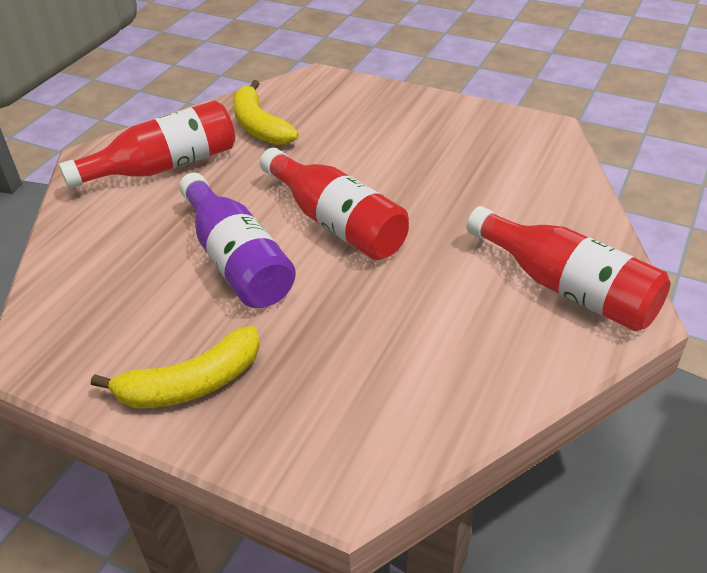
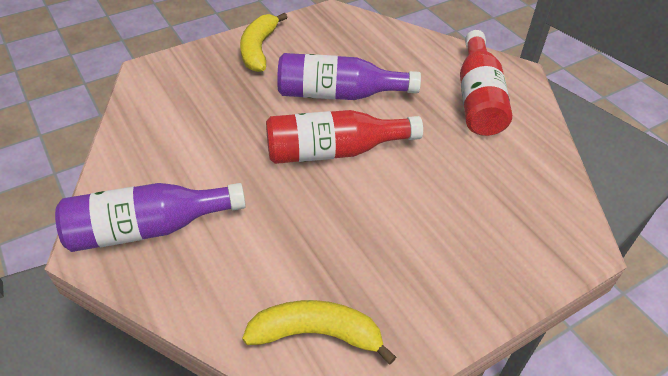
camera: 120 degrees right, 5 degrees up
yellow banana [233,80,299,145] -> yellow banana moved to [242,300,396,364]
red bottle [466,206,670,331] -> purple bottle [55,183,246,252]

